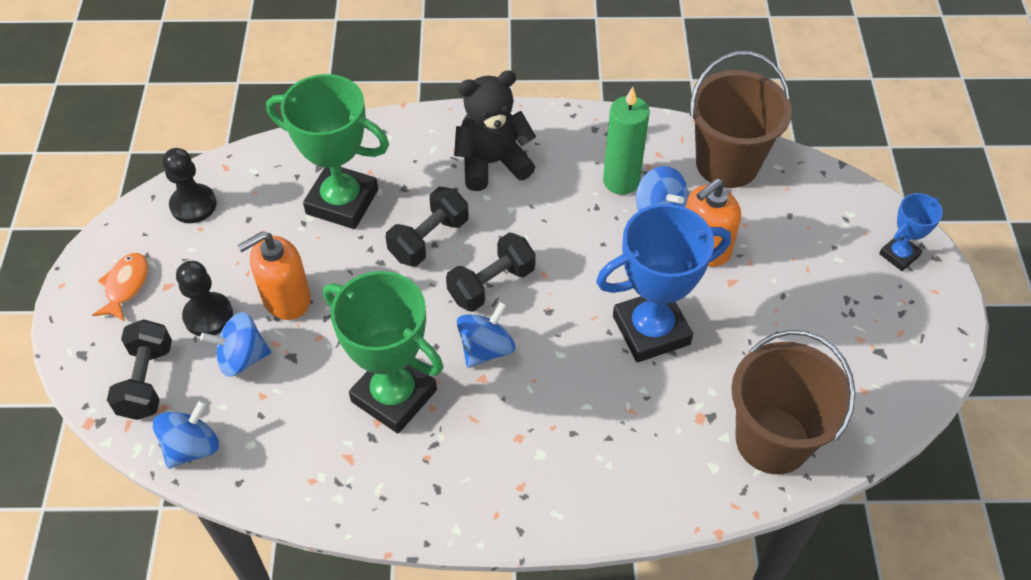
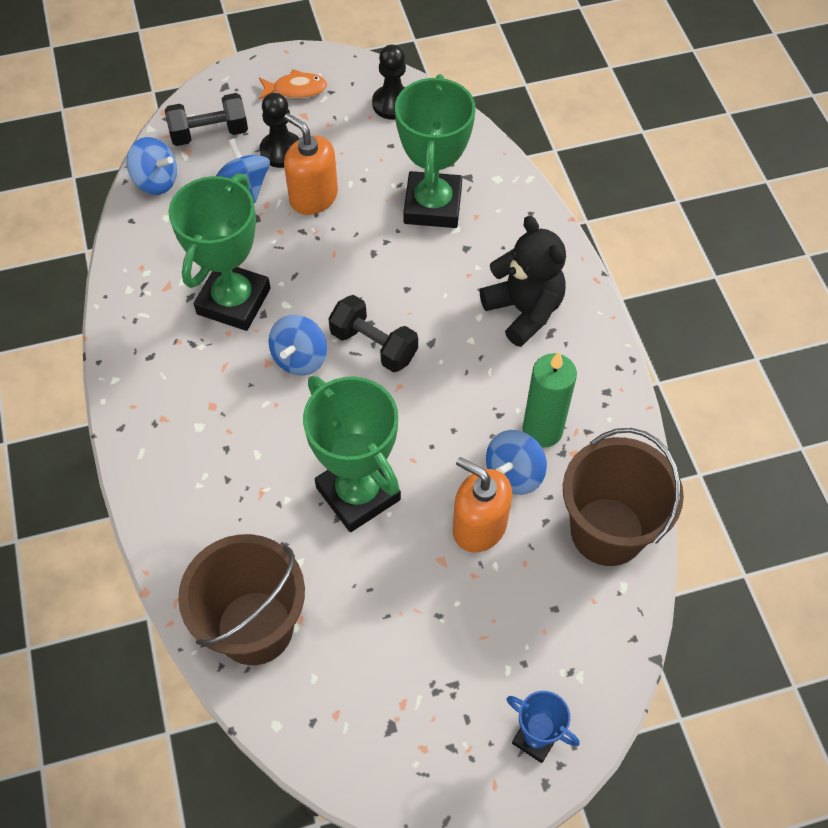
camera: 75 degrees right, 5 degrees up
black dumbbell [386,187,469,266] -> none
blue spinning top [457,301,515,368] -> blue spinning top turned 90 degrees clockwise [269,315,327,376]
blue trophy [596,204,731,362] -> green trophy [303,376,401,532]

